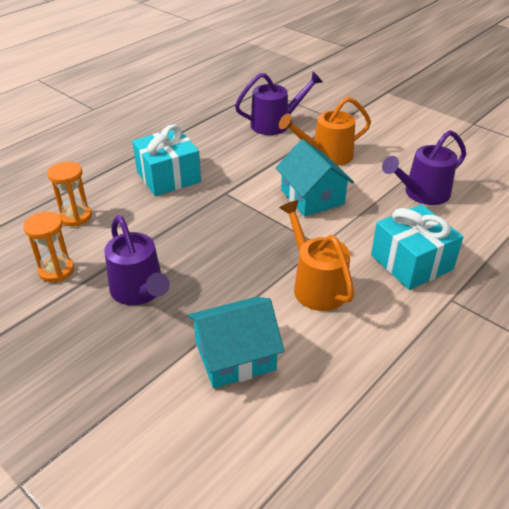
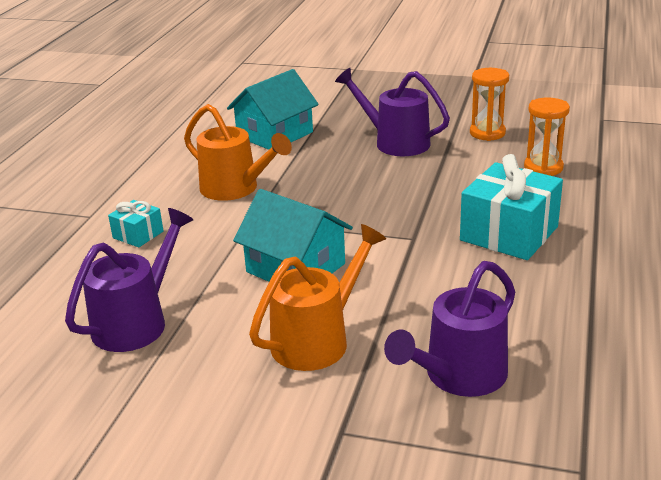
camera: 155 degrees right, 10 degrees down
turquoise gift [371,204,463,290] -> turquoise gift [108,200,163,247], size x0.51

